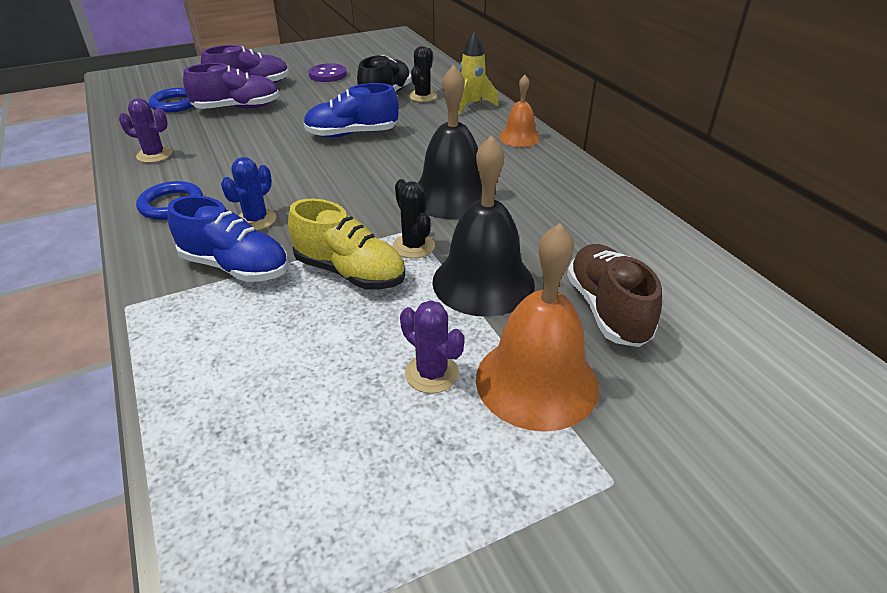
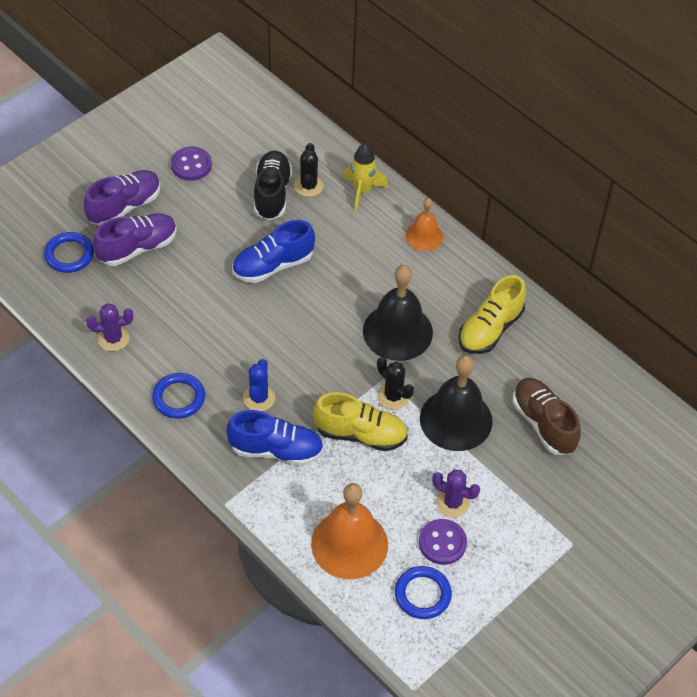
camera: 20 degrees left, 15 degrees up
orange bell [476,223,599,432] -> orange bell moved to [311,483,388,579]
none -> blue ring [395,566,452,619]
none -> purple button [419,519,467,565]
none -> yellow shoe [458,275,526,354]

